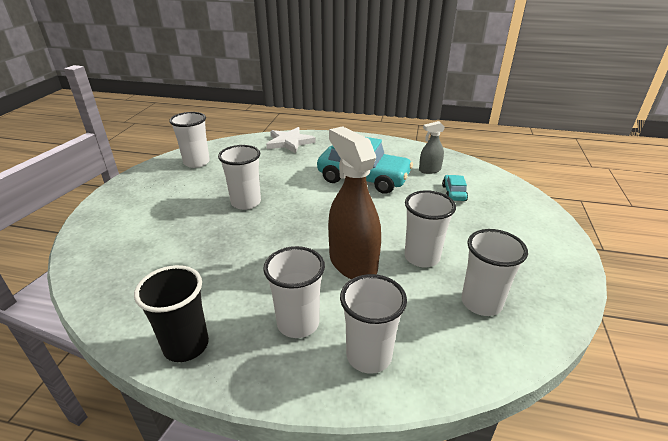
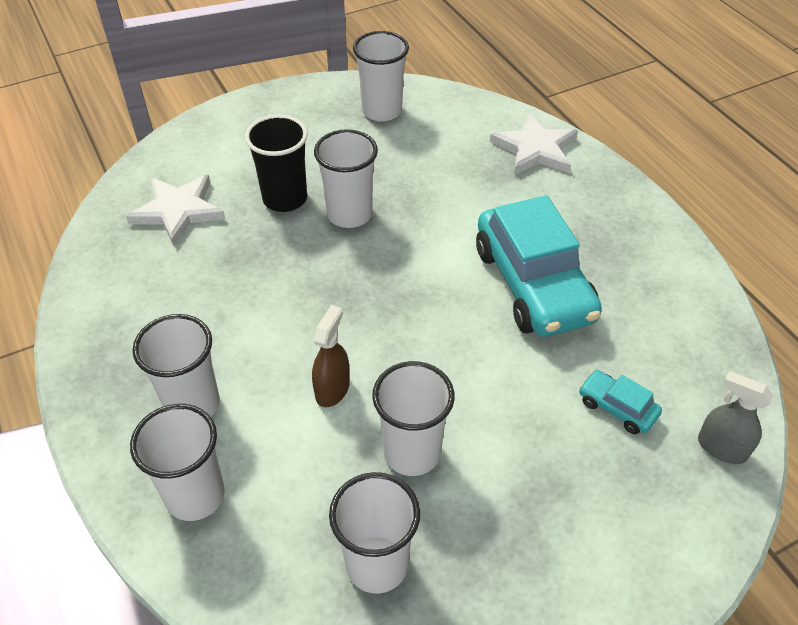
camera: 50 degrees right, 15 degrees up
black cup [134,265,209,362] -> black cup moved to [245,115,308,212]
brown spray bottle [328,126,381,279] -> brown spray bottle [312,305,350,407], size x0.51
grey spray bottle [419,121,445,174] -> grey spray bottle moved to [698,371,773,464]
turquoise car [442,175,468,201] -> turquoise car turned 105 degrees counterclockwise [579,370,662,434]
none -> white star [126,175,225,246]

